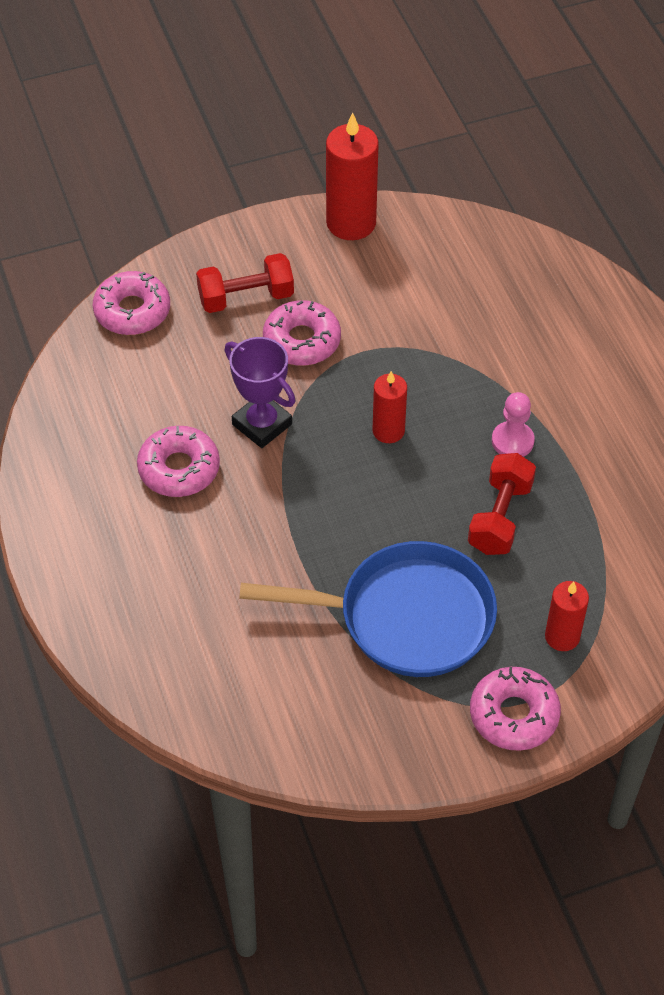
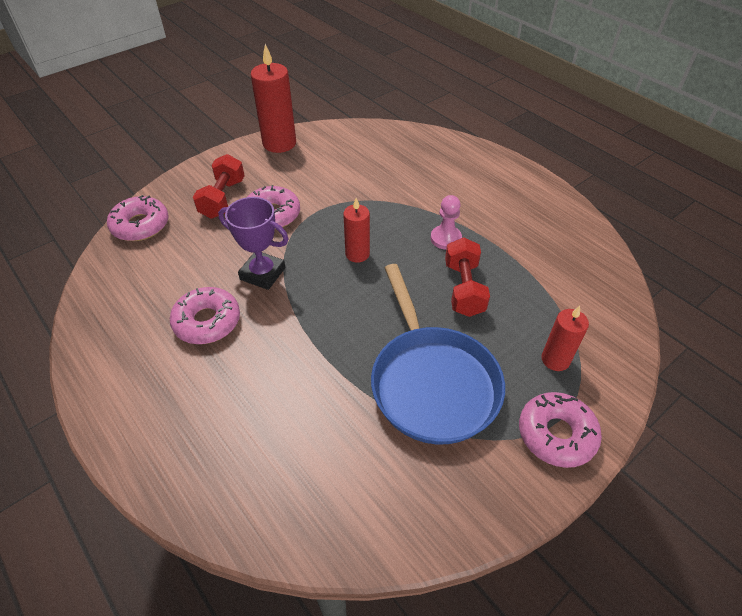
camera: 20 degrees left, 5 degrees down
red dumbbell [196,253,294,313] -> red dumbbell turned 45 degrees counterclockwise [193,154,245,219]
blue pan [239,541,497,677] -> blue pan turned 90 degrees clockwise [371,264,505,444]

